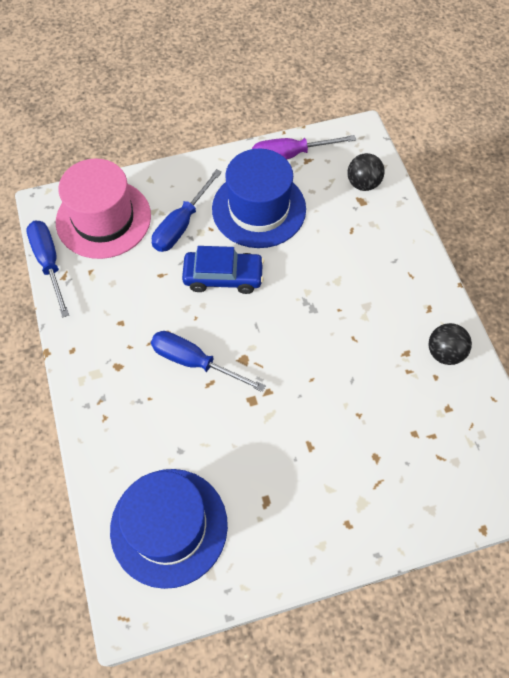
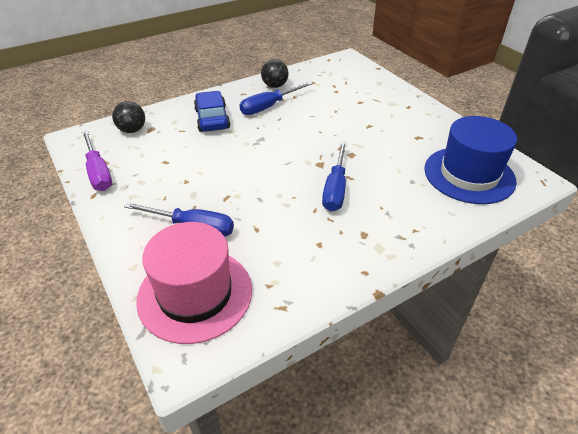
camera: 105 degrees left, 20 degrees down
blue screwdriver [26,221,69,318] -> blue screwdriver moved to [240,82,313,115]
blue car [182,246,264,294] -> blue car moved to [194,91,230,132]
blue hat [212,149,306,248] -> none

